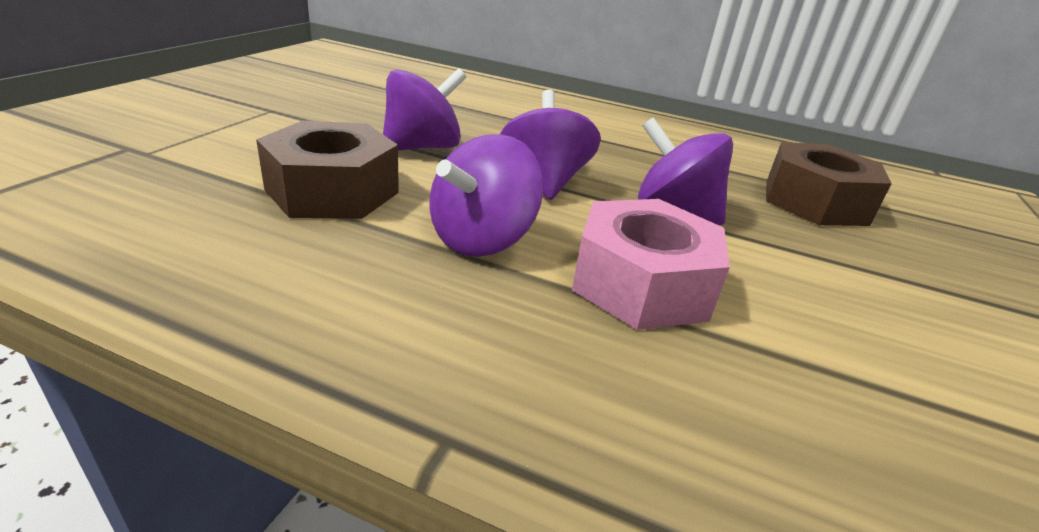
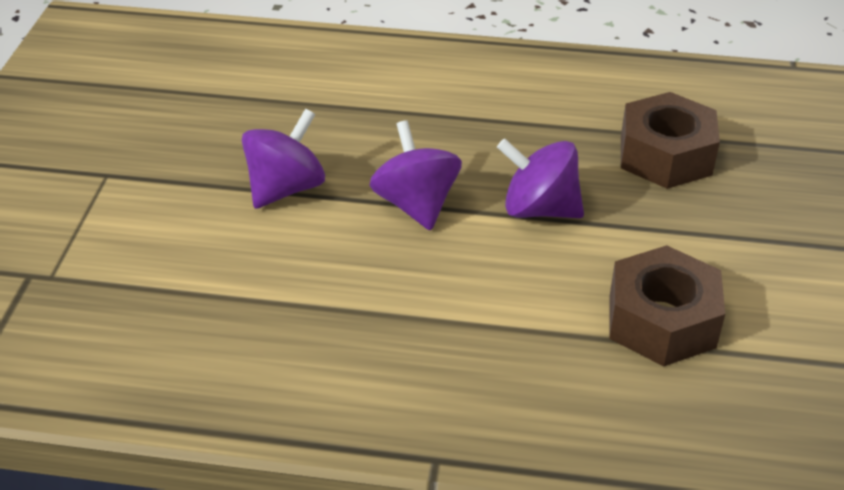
camera: 10 degrees left, 10 degrees up
brown nut [256,121,399,219] -> brown nut moved to [609,245,725,366]
purple spinning top [429,134,543,257] -> none
pink nut [572,199,730,330] -> none

